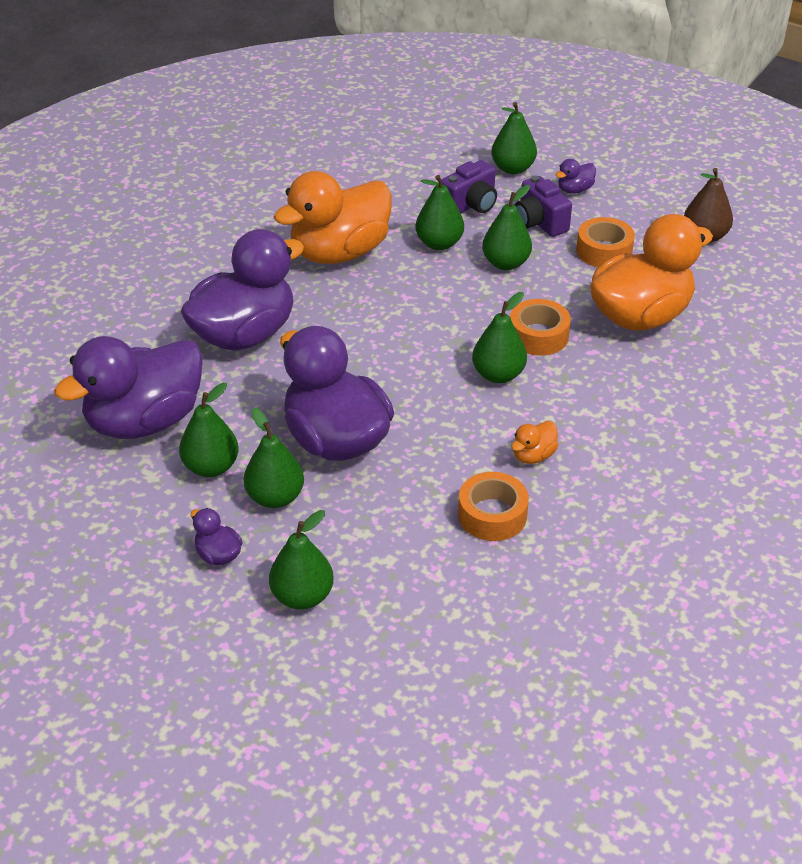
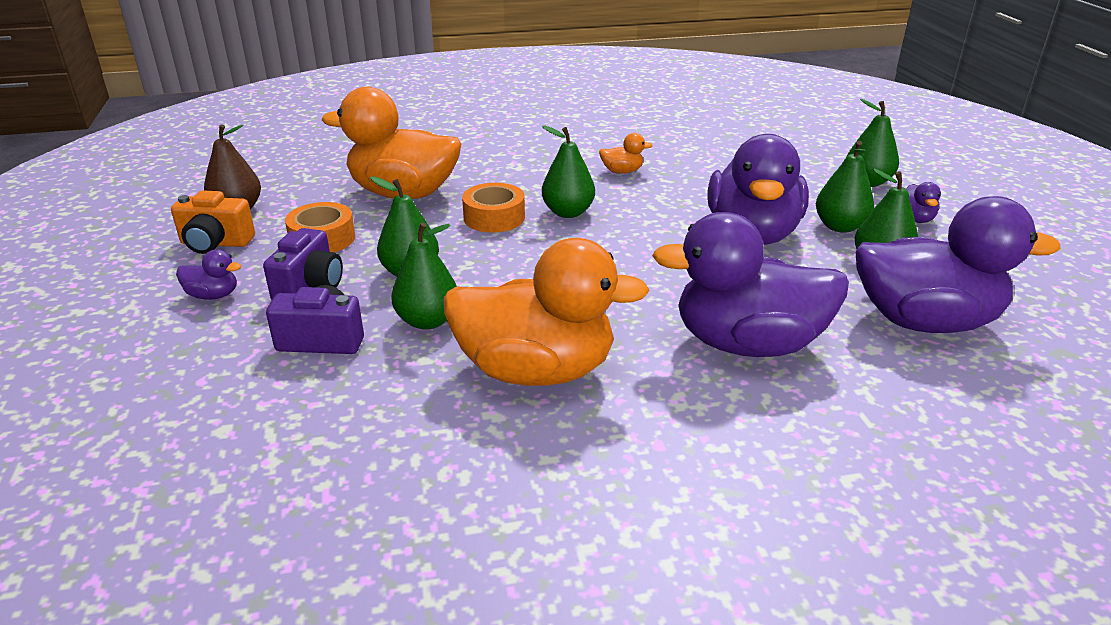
camera: 135 degrees left, 10 degrees down
orange tape [458,472,529,541] -> none
green pear [491,102,537,174] -> none
none -> orange camera [171,190,255,254]

